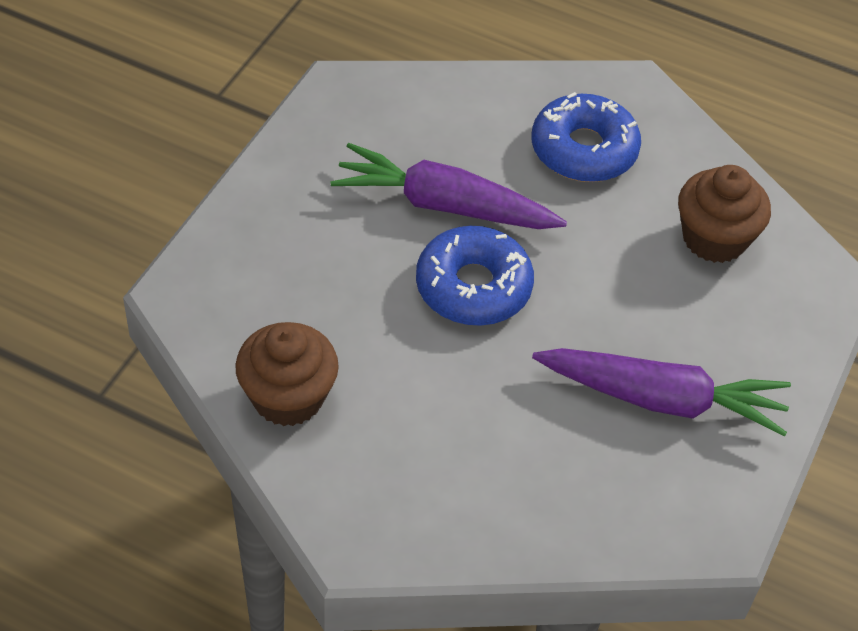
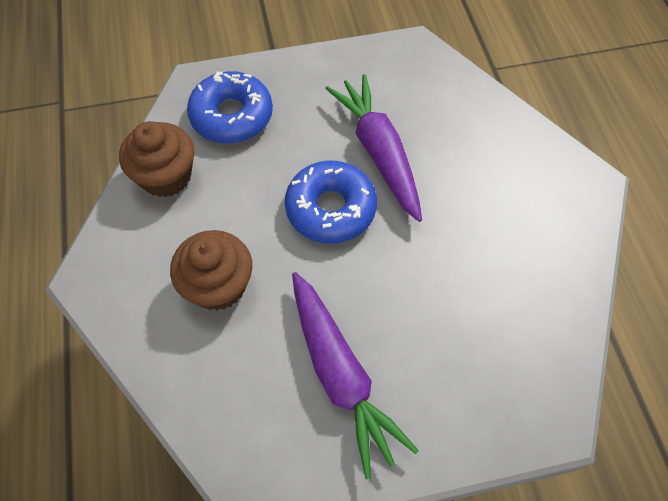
camera: 55 degrees right, 10 degrees up
blue donut [532,92,641,182] -> blue donut moved to [187,71,273,143]
brown cupcake [678,165,771,263] -> brown cupcake moved to [170,230,252,311]

